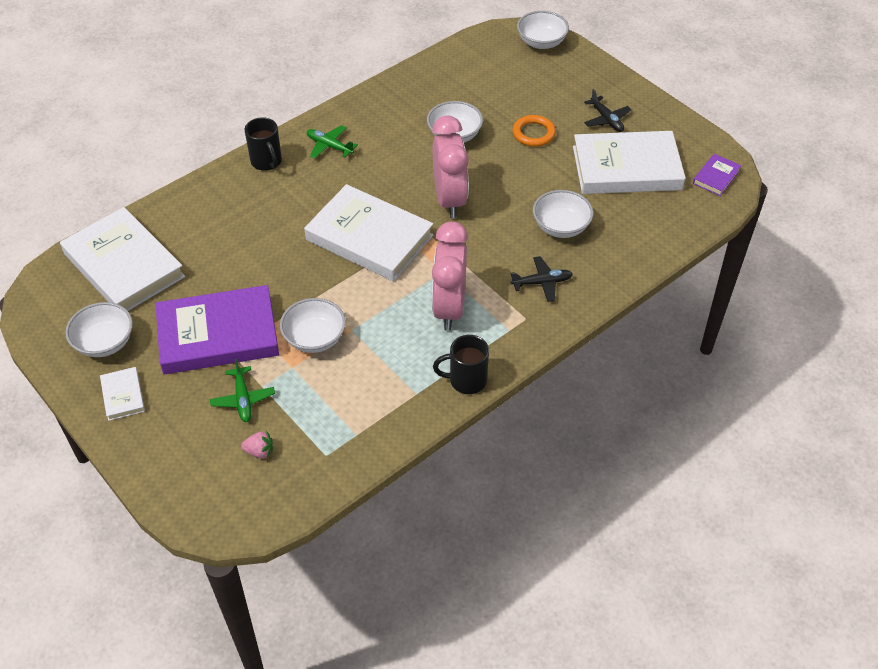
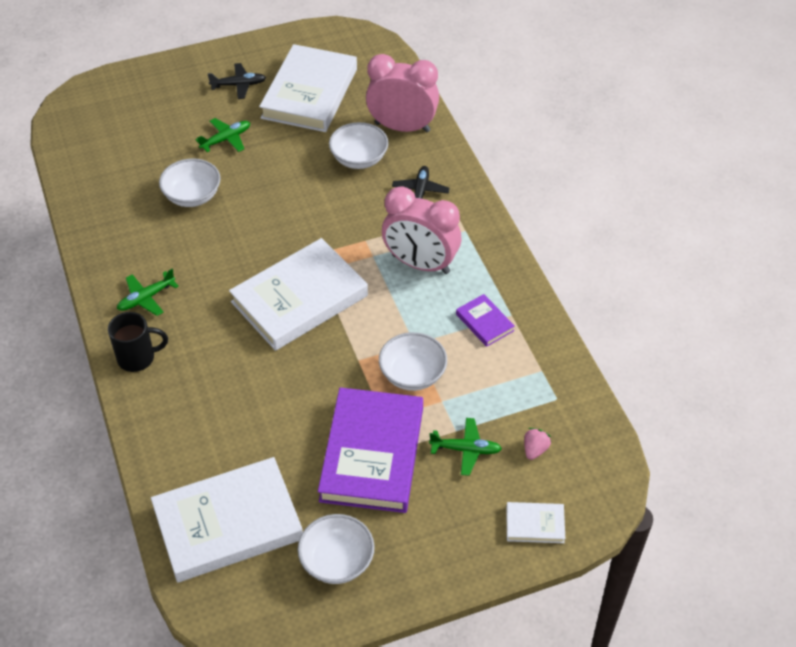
camera: 70 degrees left, 0 degrees up
white book [100,367,145,421] -> white book moved to [506,502,565,543]
pink clock [432,116,469,218] -> pink clock moved to [366,54,439,132]
black mug [433,335,489,394] -> none
orange ring [513,115,556,147] -> green plane [195,118,250,152]
white bowl [517,11,569,49] -> none
purple book [693,154,741,196] -> purple book moved to [456,294,515,347]

